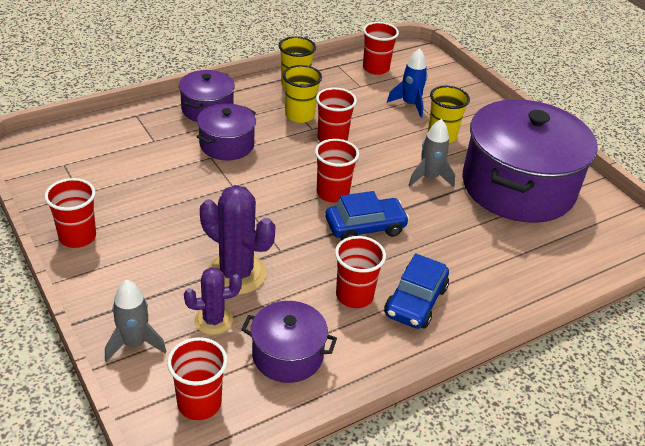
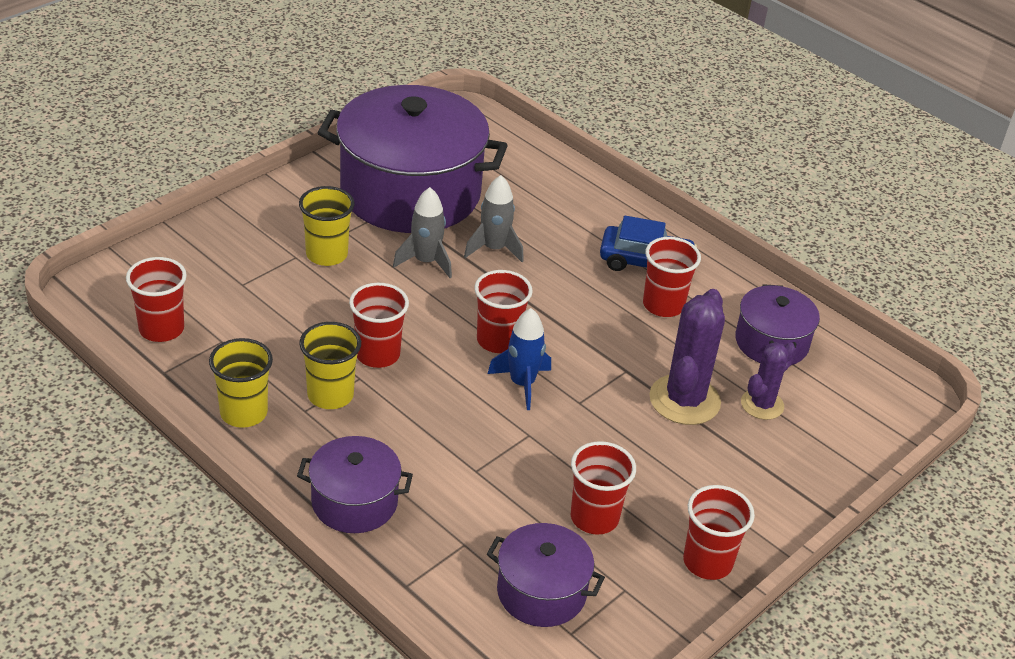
camera: 105 degrees left, 0 degrees up
grey rocket [105,280,167,362] -> grey rocket moved to [464,175,524,262]
red cup [167,337,228,420] -> red cup moved to [571,441,636,535]
purple cactus [184,267,242,335] -> purple cactus turned 75 degrees clockwise [741,342,796,420]
purple pot [196,103,256,160] -> purple pot moved to [487,523,605,627]
blue car [325,191,409,241] -> none
blue rocket [387,48,428,118] -> blue rocket moved to [487,308,551,410]

